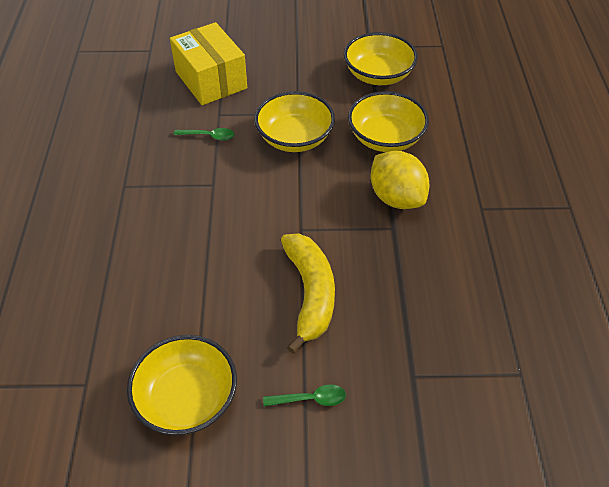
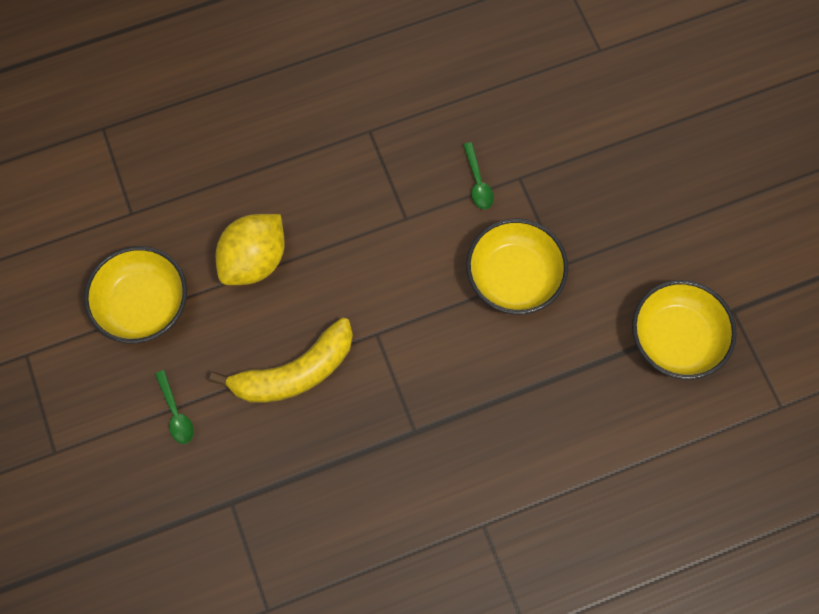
camera: 70 degrees right, 20 degrees up
yellow box [170,22,247,105] -> none
yellow bowl [348,91,429,152] -> none
yellow lemon [371,151,429,209] -> yellow lemon moved to [216,214,285,285]

